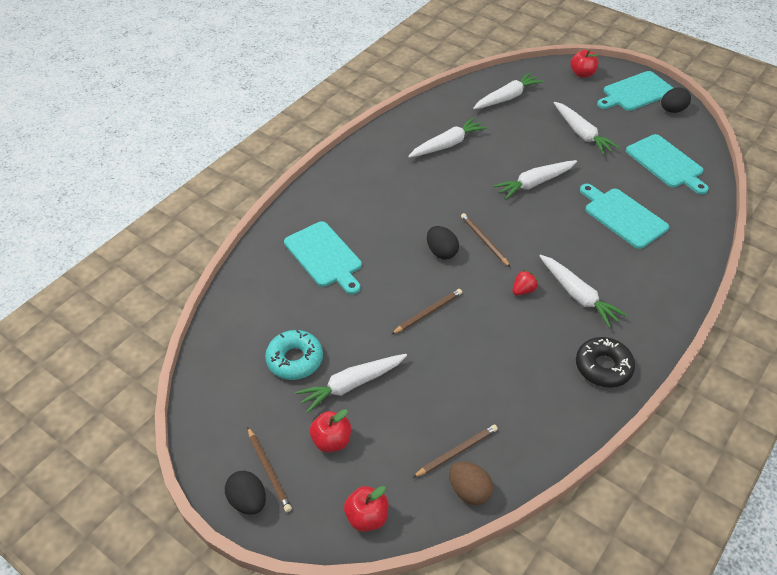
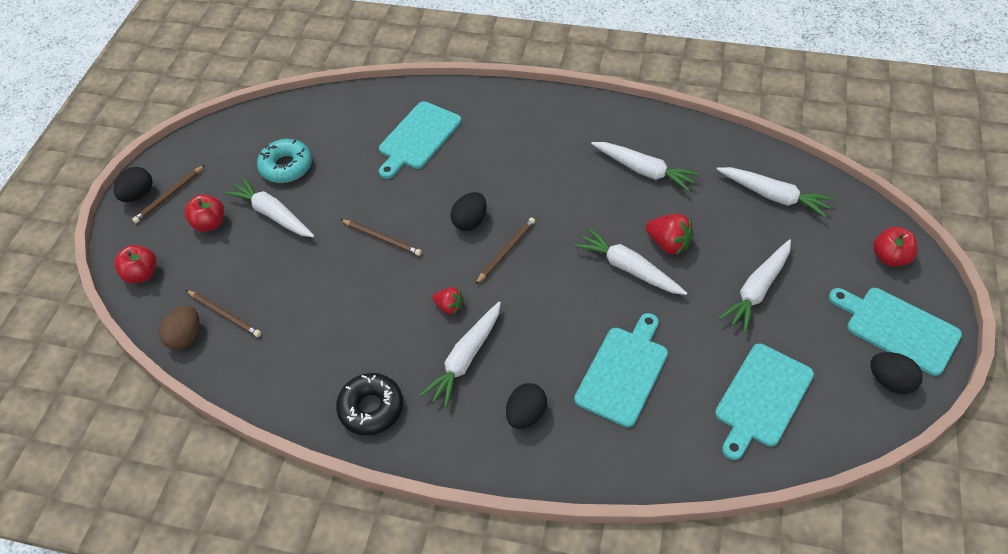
camera: 70 degrees right, 5 degrees up
none -> black egg [506,383,547,429]
none -> red strawberry [646,214,694,255]

